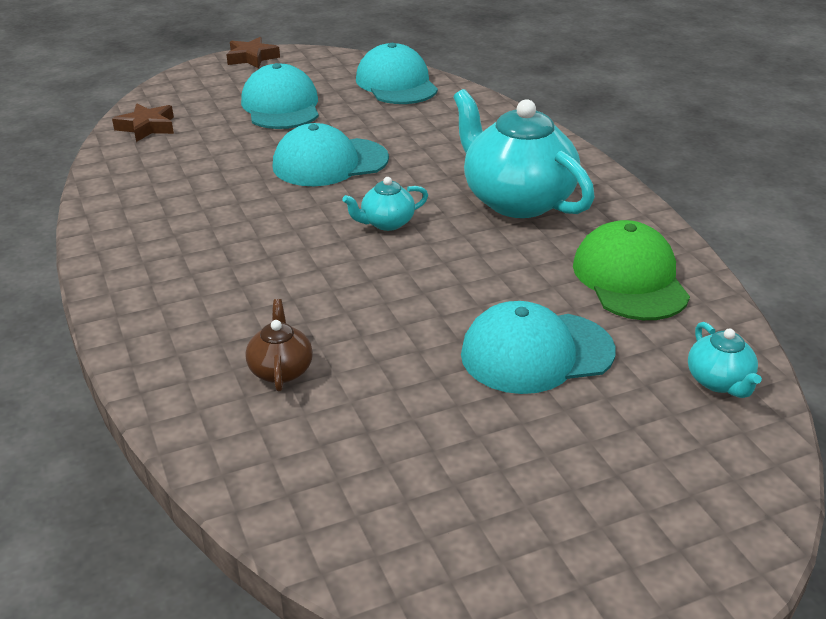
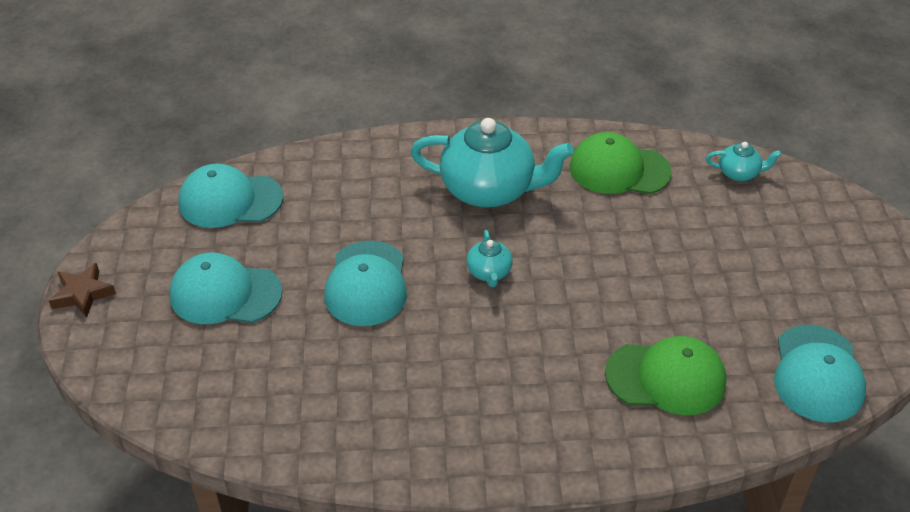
camera: 70 degrees left, 10 degrees up
brown star [112,103,174,142] -> none
brown teapot [245,299,313,391] -> green cap [605,336,727,415]
turquoise teapot [453,89,595,218] -> turquoise teapot turned 150 degrees counterclockwise [411,118,574,208]
turquoise cap [461,301,616,394] -> turquoise cap moved to [774,325,866,422]

